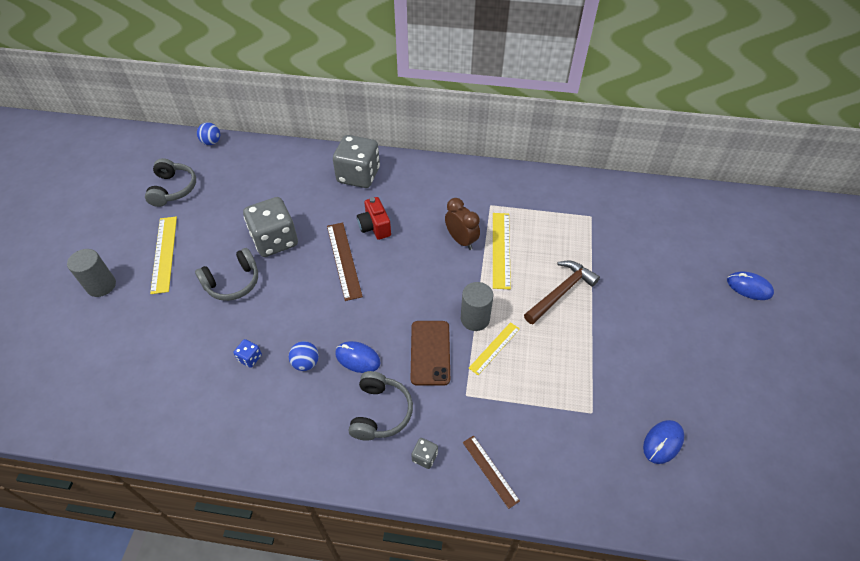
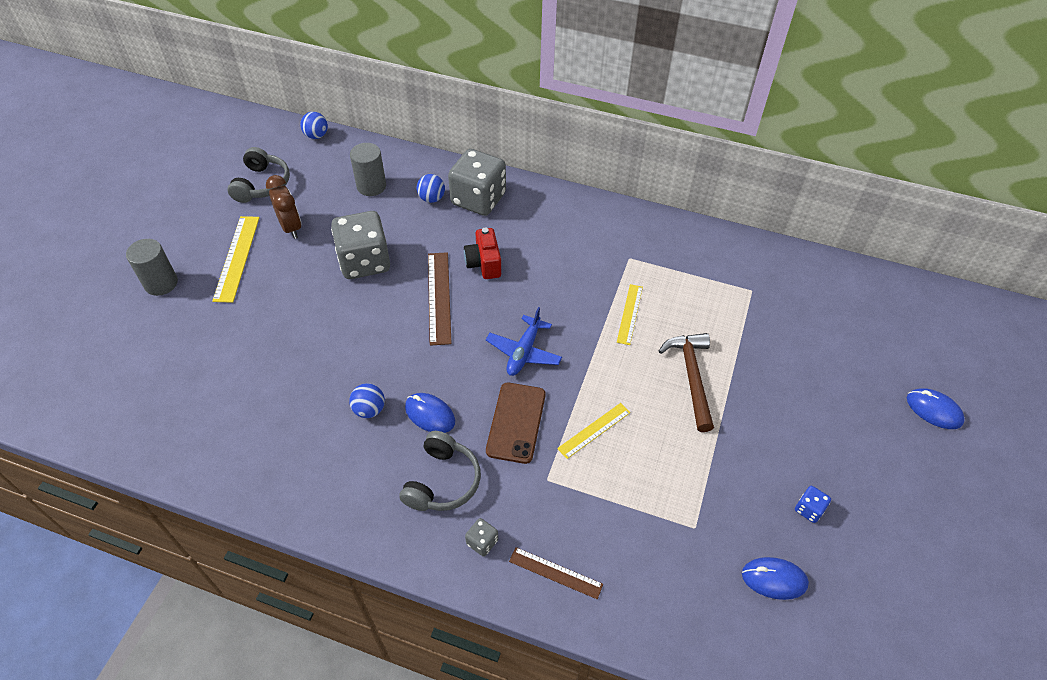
camera: 10 degrees right, 0 degrees up
grey headphones [195,248,258,301] -> none
blue dice [233,339,262,368] -> blue dice moved to [795,486,831,523]
brown clock [445,198,480,250] -> brown clock moved to [266,175,301,239]
grey cylinder [461,282,493,331] -> grey cylinder moved to [350,143,386,196]
brown ruler [463,435,520,509] -> brown ruler turned 45 degrees counterclockwise [509,547,603,599]
yellow ruler [493,213,511,289] -> yellow ruler [617,284,643,345], size x0.64
brown hammer [524,261,600,324] -> brown hammer turned 60 degrees counterclockwise [659,333,714,432]
blue mouse [643,420,684,464] -> blue mouse turned 45 degrees clockwise [742,557,809,600]
none -> blue ball [417,174,445,203]
none -> blue plane [486,307,562,376]

